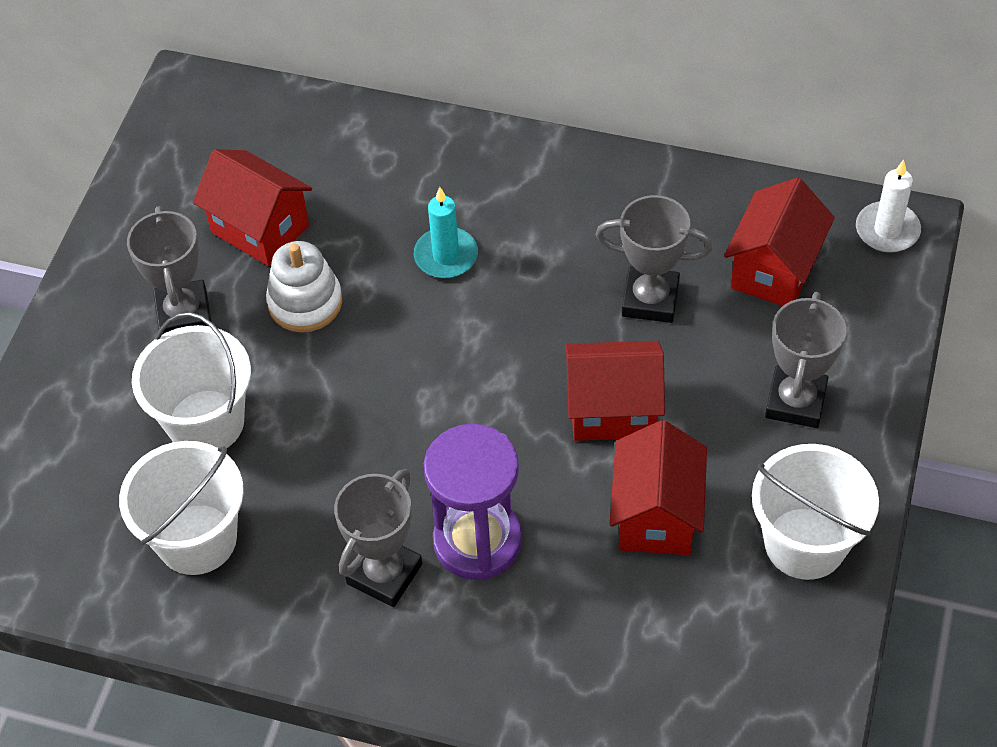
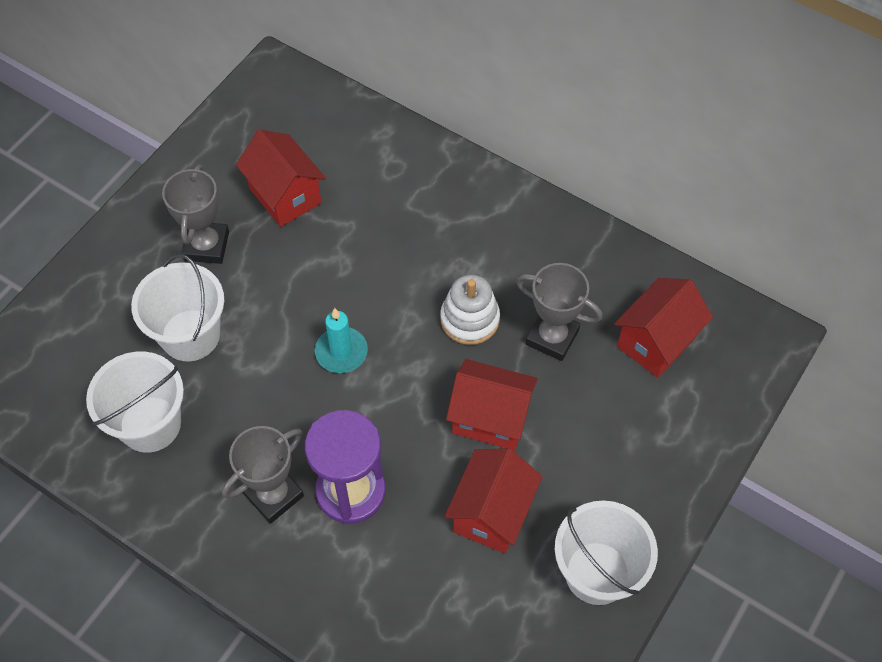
camera: 15 degrees right, 5 degrees up
white stacking toy [266,241,342,333] -> white stacking toy moved to [440,274,500,345]
turquoise candle [414,187,478,278] -> turquoise candle moved to [315,308,368,373]
grey trophy [765,292,847,428] -> none
white candle [856,160,921,253] -> none

